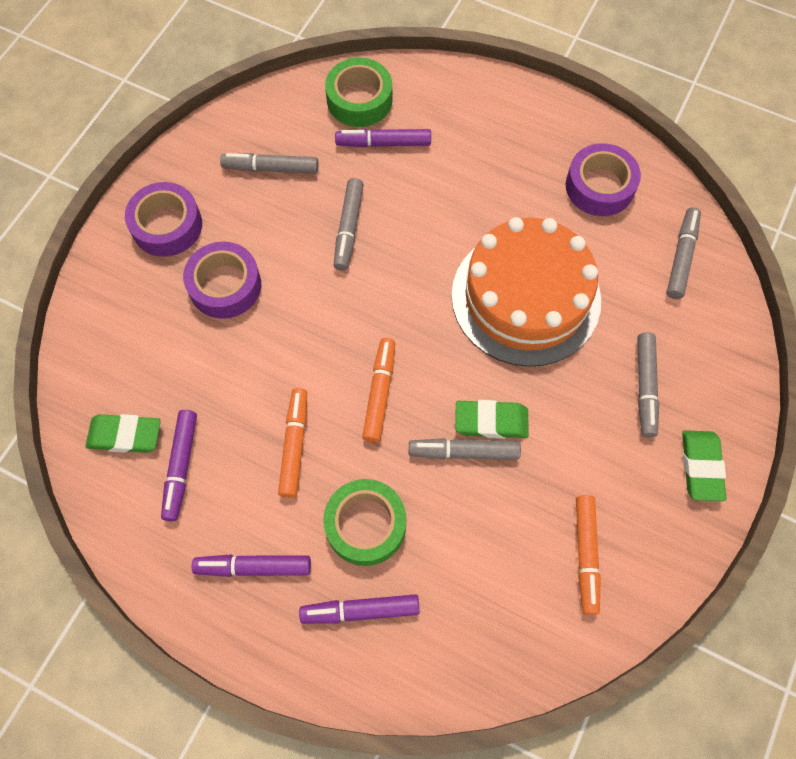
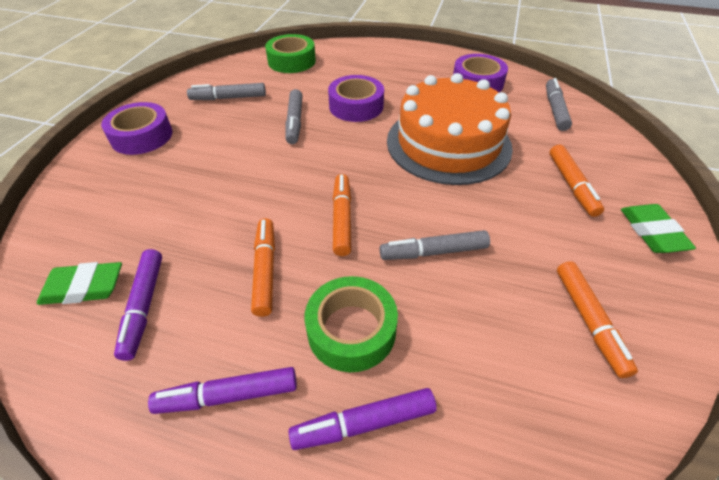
camera: 10 degrees left, 20 degrees down
purple tape [183,242,261,319] -> purple tape moved to [328,75,384,122]
purple marker [335,129,431,147] -> none
green eraser [455,400,529,439] -> none
grey marker [637,332,659,438] -> orange marker [550,144,604,217]

